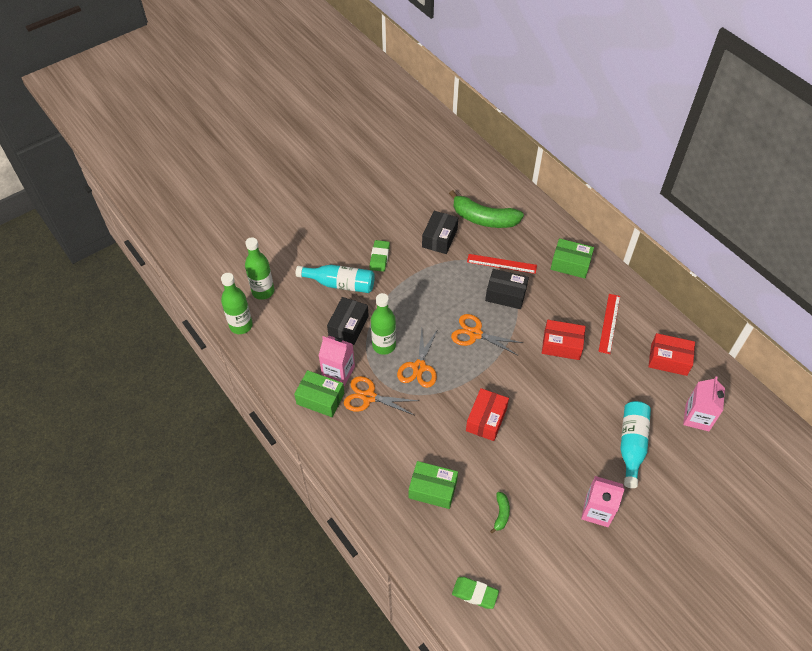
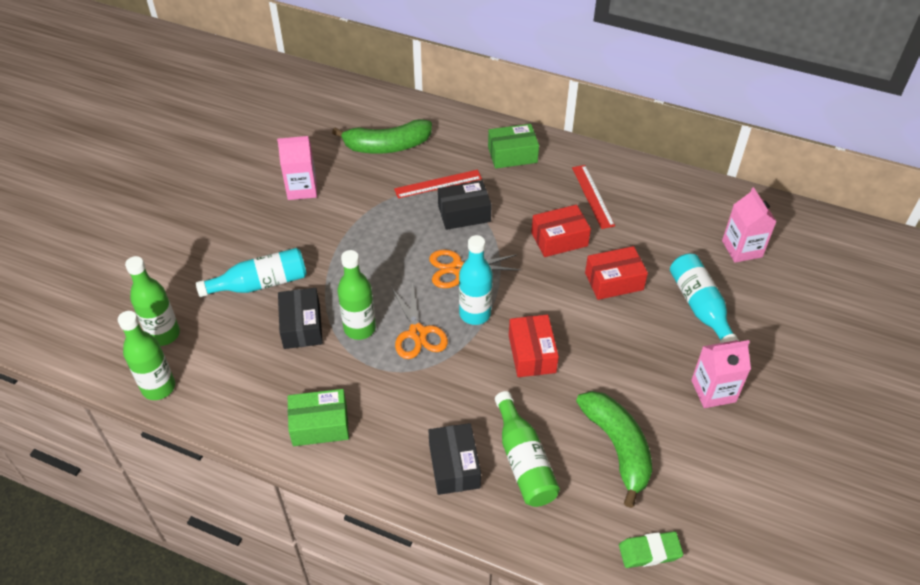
camera: 30 degrees left, 5 degrees down
pink carton [318,336,355,386] -> pink carton moved to [277,136,317,200]
orange scissors [344,376,419,415] -> none
green eraser [369,240,390,272] -> none
green box [409,461,458,509] -> green bottle [495,391,560,507]
black box [422,211,458,254] -> black box moved to [428,423,481,495]
green banana [490,492,510,534] -> green banana [576,391,652,508], size x2.24
red box [648,333,695,376] -> red box moved to [585,246,648,300]
none -> turquoise bottle [459,235,493,325]

